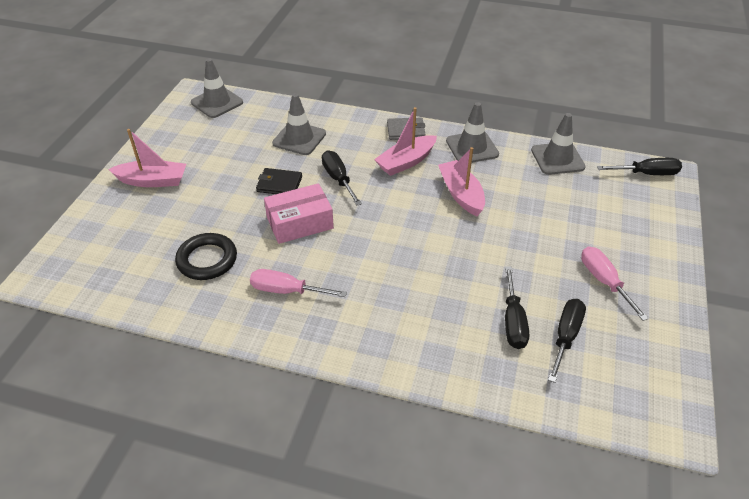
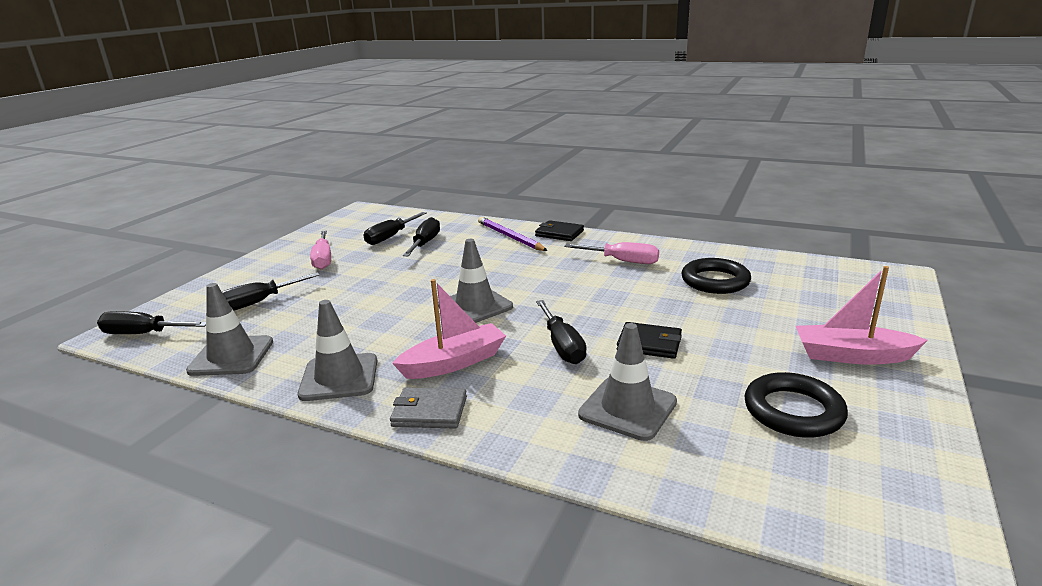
camera: 170 degrees left, 20 degrees down
grey traffic cone [191,58,243,118] -> grey traffic cone moved to [438,239,513,323]
pink box [264,183,334,244] -> none
pink boat [438,147,485,216] -> none
none -> black screwdriver [222,272,320,311]
none -> purple pencil [478,217,548,251]
none -> black wallet [535,220,584,241]
none -> black ring [744,372,848,438]

